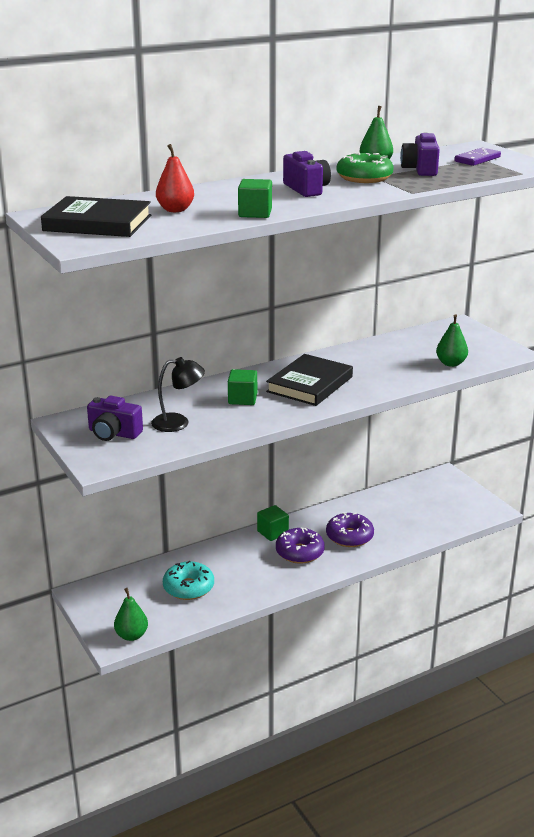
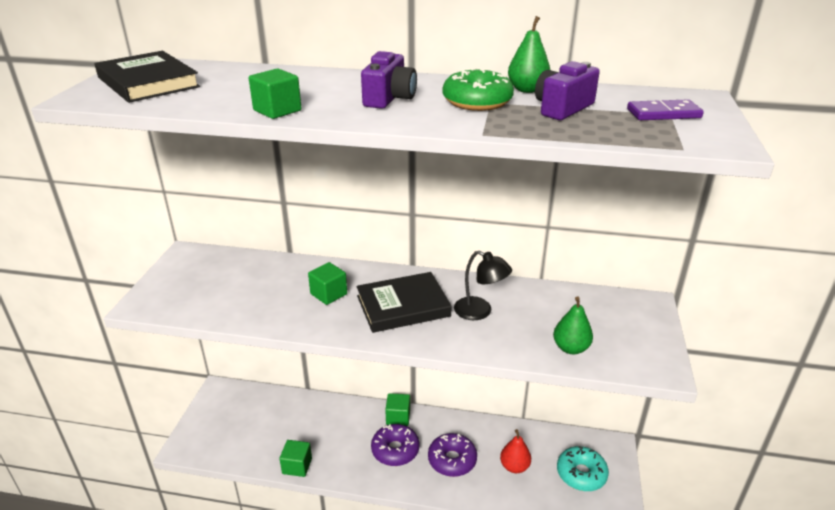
camera: 40 degrees right, 5 degrees up
purple camera [87,396,143,441] -> none
green pear [114,588,148,641] -> none
black lamp [151,357,205,432] -> black lamp moved to [454,251,512,320]
red pear [156,144,194,212] -> red pear moved to [500,429,531,473]
turquoise donut [163,561,214,600] -> turquoise donut moved to [557,446,609,491]
none -> green cube [280,440,312,477]

